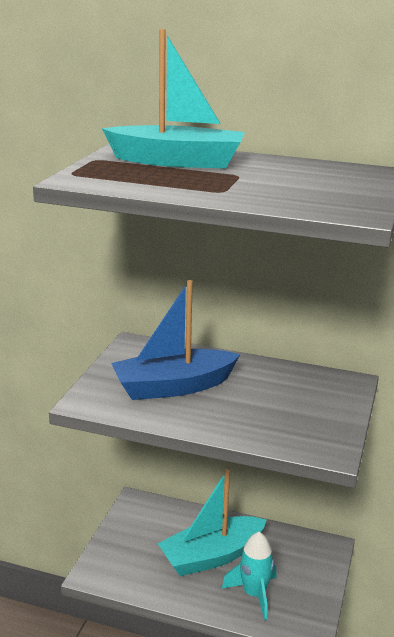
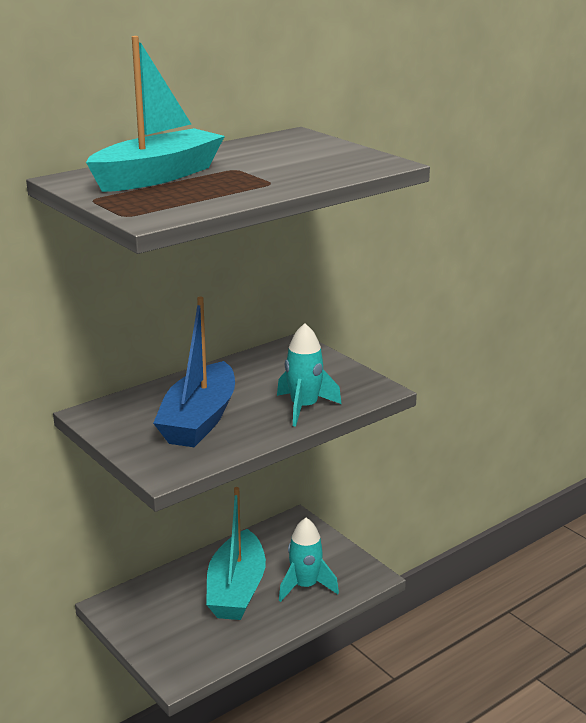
camera: 55 degrees left, 0 degrees up
none -> turquoise rocket [277,323,342,427]

